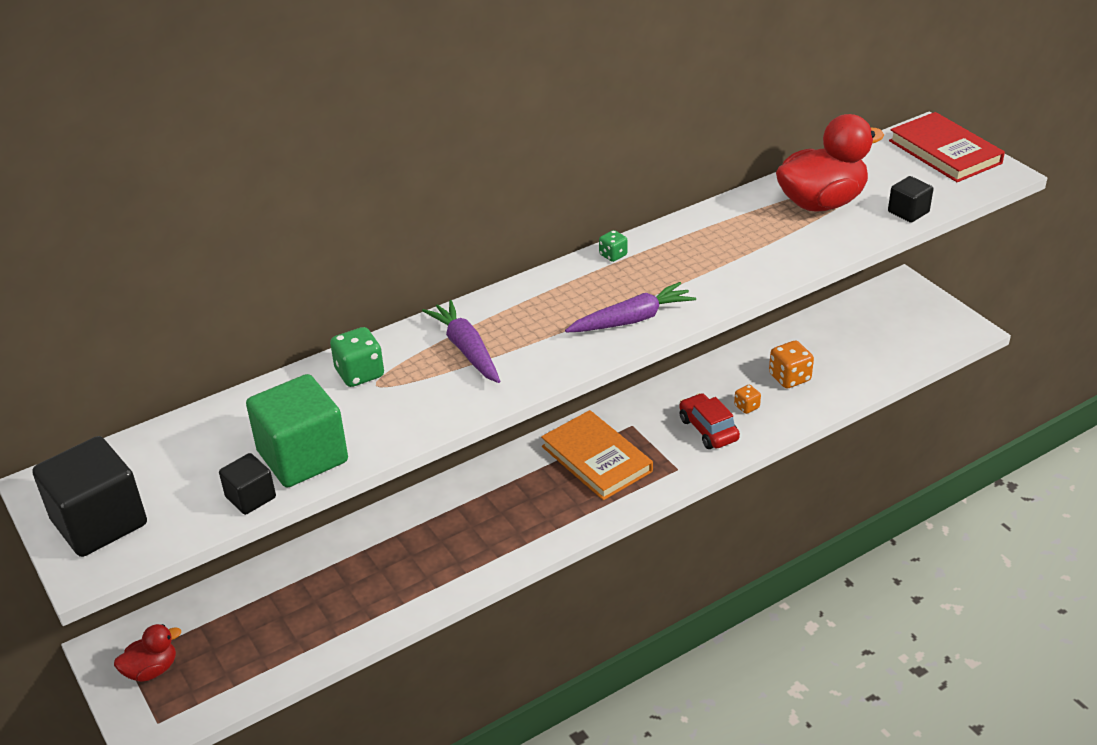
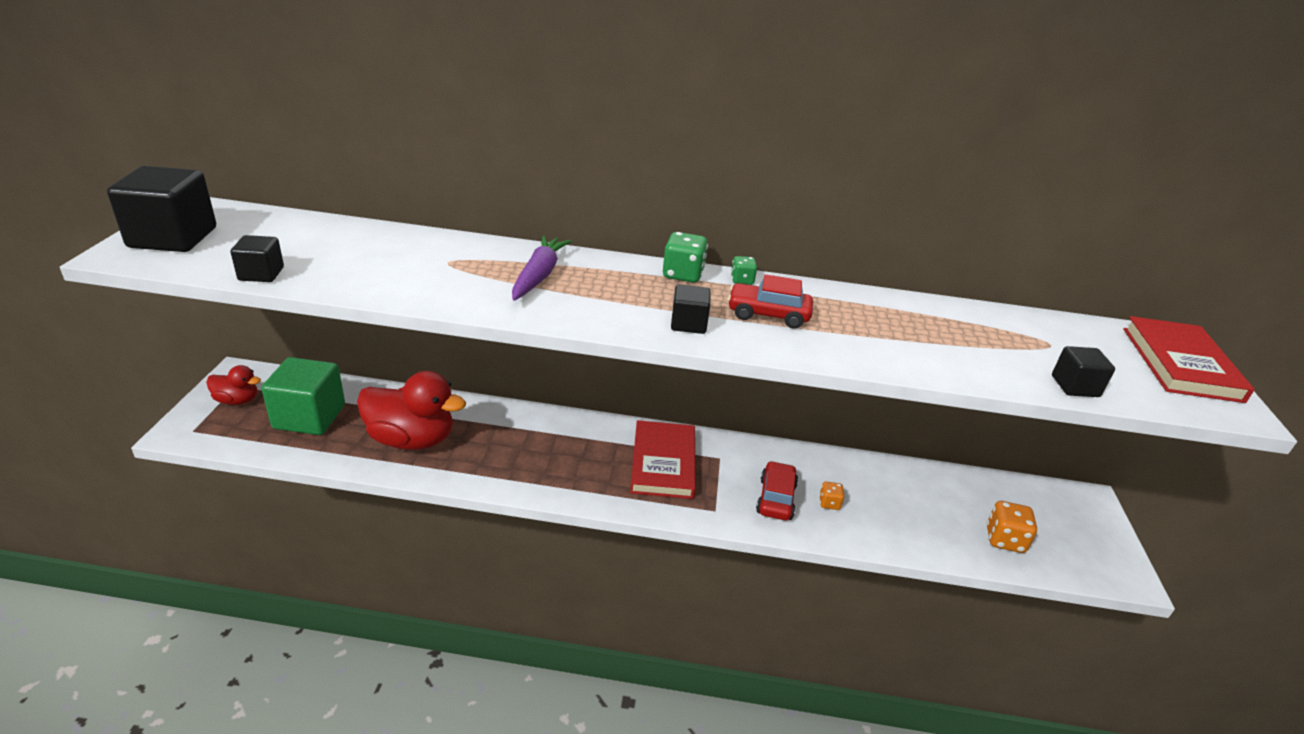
camera: 35 degrees right, 5 degrees down
green cube [246,374,348,488] -> green cube moved to [262,357,345,435]
green dice [330,327,384,387] -> green dice moved to [663,232,708,283]
orange book [541,410,653,500] -> red book [630,420,695,499]
purple carrot [565,282,696,332] -> black cube [671,285,711,334]
orange dice [769,341,814,388] -> orange dice moved to [987,501,1037,553]
red duck [776,114,884,212] -> red duck moved to [357,371,466,450]
none -> red car [728,274,813,329]

